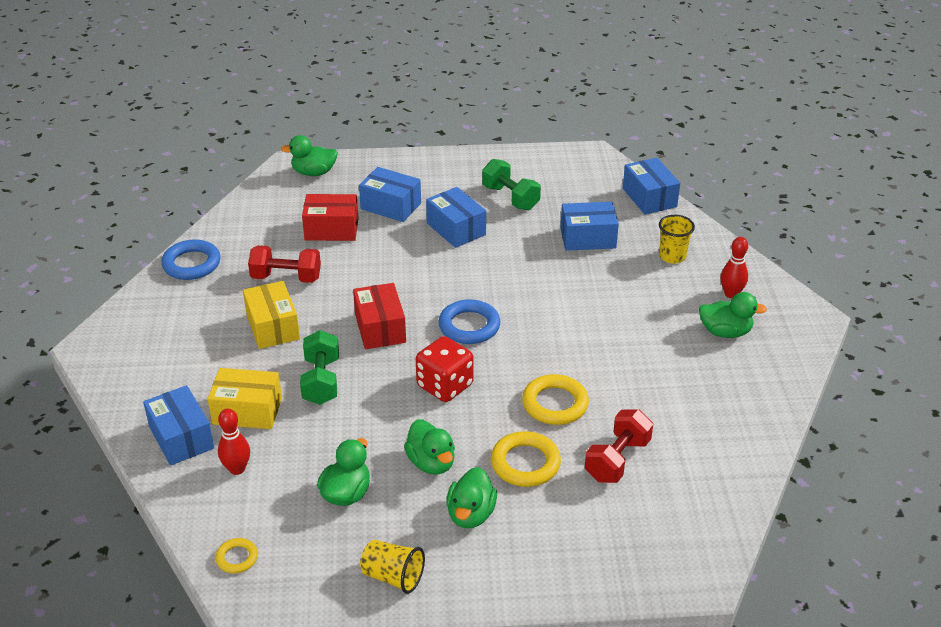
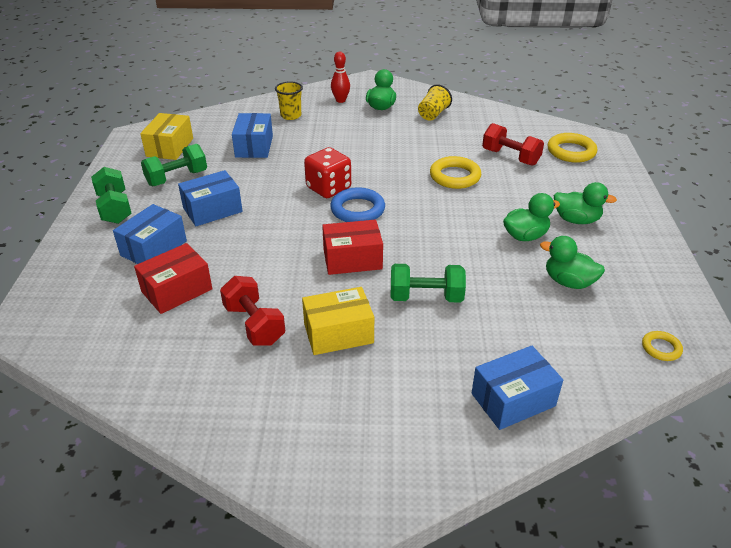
camera: 85 degrees left, 0 degrees up
blue ring [161,240,220,280] -> none
yellow box [207,368,282,429] -> yellow box moved to [140,113,193,160]
red bowling pin [218,409,250,475] -> none
red dumbbell [248,245,321,283] -> red dumbbell turned 45 degrees counterclockwise [220,276,285,345]
green duck [281,135,338,176] -> none
red box [302,194,359,241] -> red box turned 45 degrees clockwise [134,243,212,314]
yellow cup [360,540,425,594] -> yellow cup moved to [418,84,452,121]
red dice [416,336,474,402] -> red dice moved to [304,147,351,198]
yellow ring [491,431,561,487] -> yellow ring moved to [547,133,597,163]
blue box [623,158,680,215] -> none
none -> green dumbbell [91,167,132,224]

